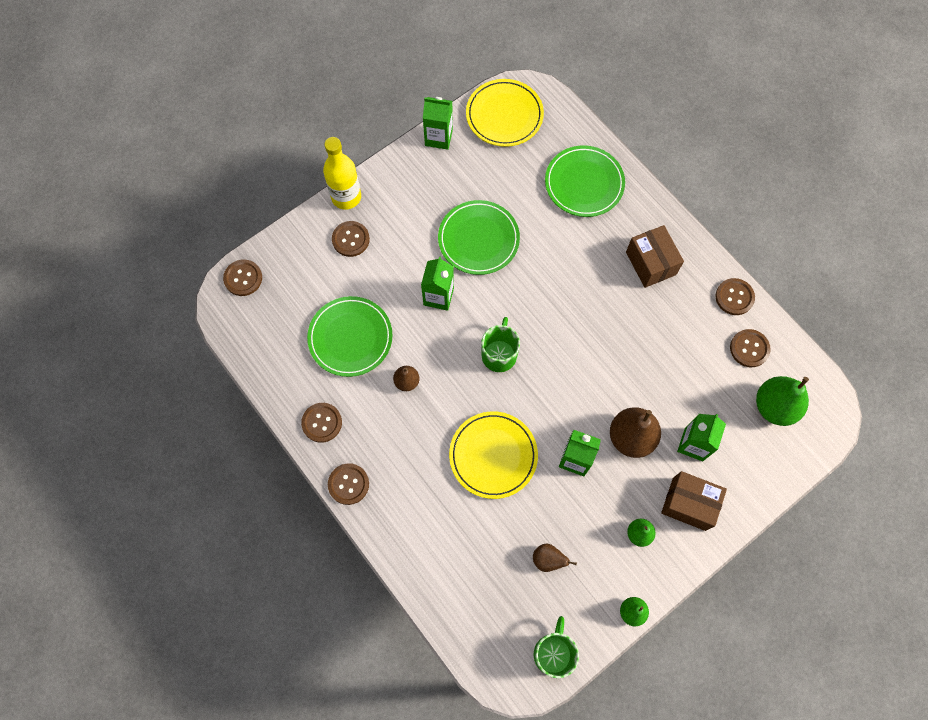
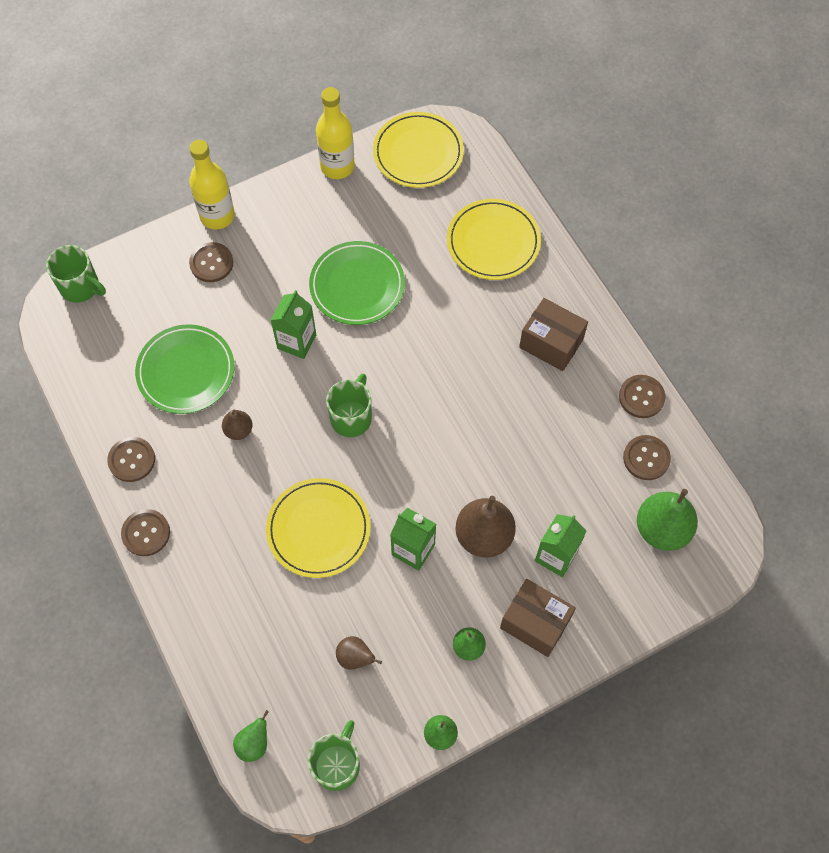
camera: 10 degrees right, 5 degrees down
brown button [223,259,262,296] -> green mug [46,245,106,303]
green carton [423,97,453,150] -> yellow bottle [316,87,355,179]
green plate [545,145,625,217] -> yellow plate [447,199,541,280]
brown box [626,225,684,288] -> brown box turned 45 degrees counterclockwise [519,298,588,371]
none -> green pear [233,710,269,762]

